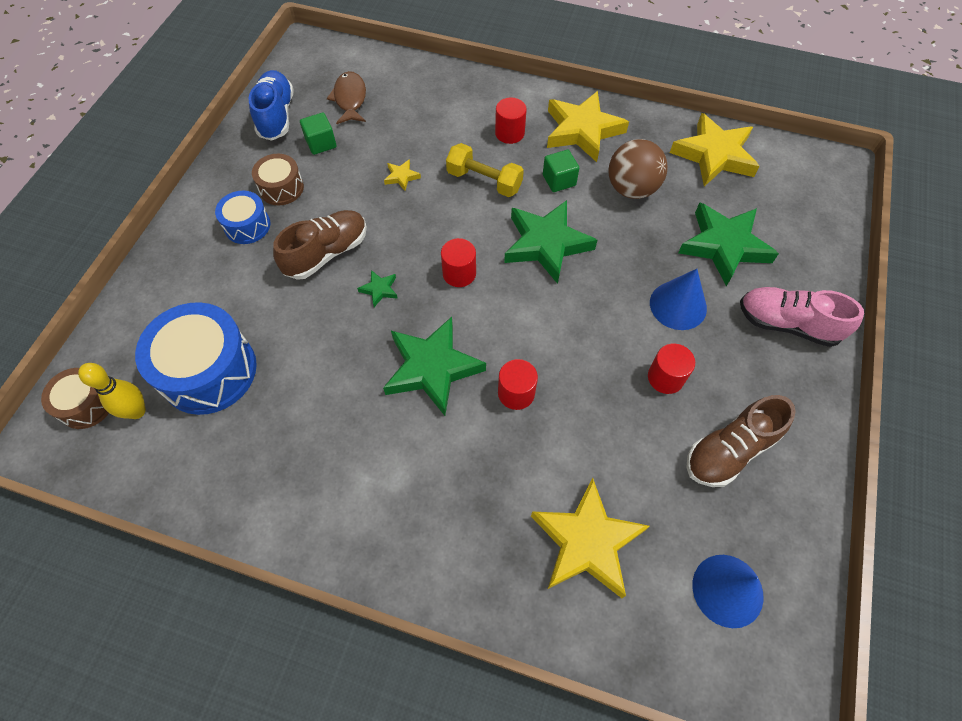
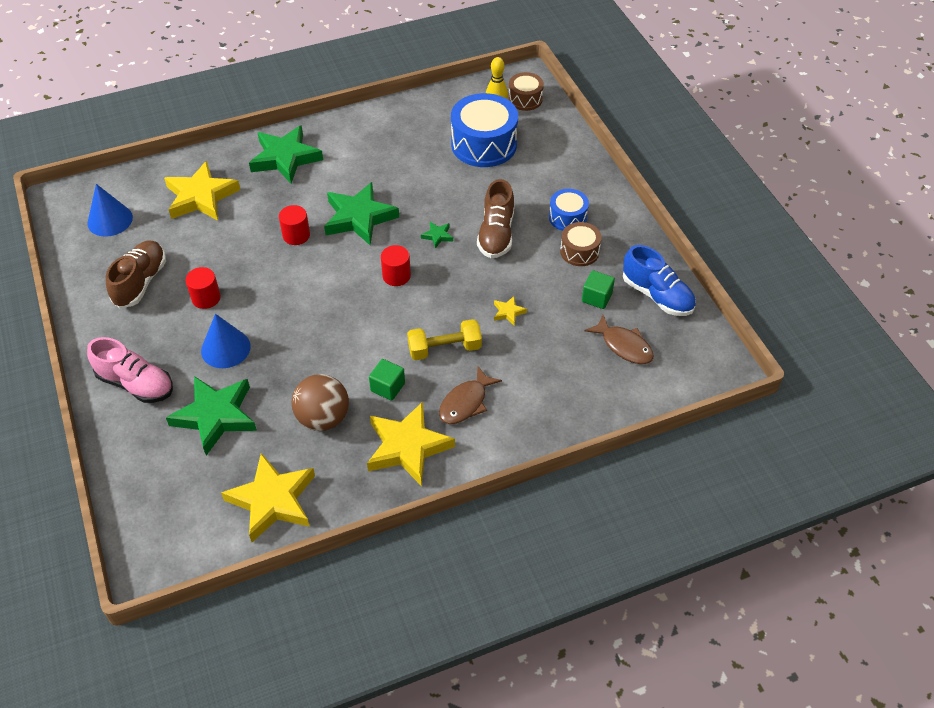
camera: 140 degrees right, 10 degrees down
red cylinder [495,98,527,144] -> brown fish [439,366,502,424]
green star [504,200,597,284] -> green star moved to [249,125,323,183]
pink shoe [740,287,864,347] -> pink shoe turned 45 degrees clockwise [87,337,173,403]

